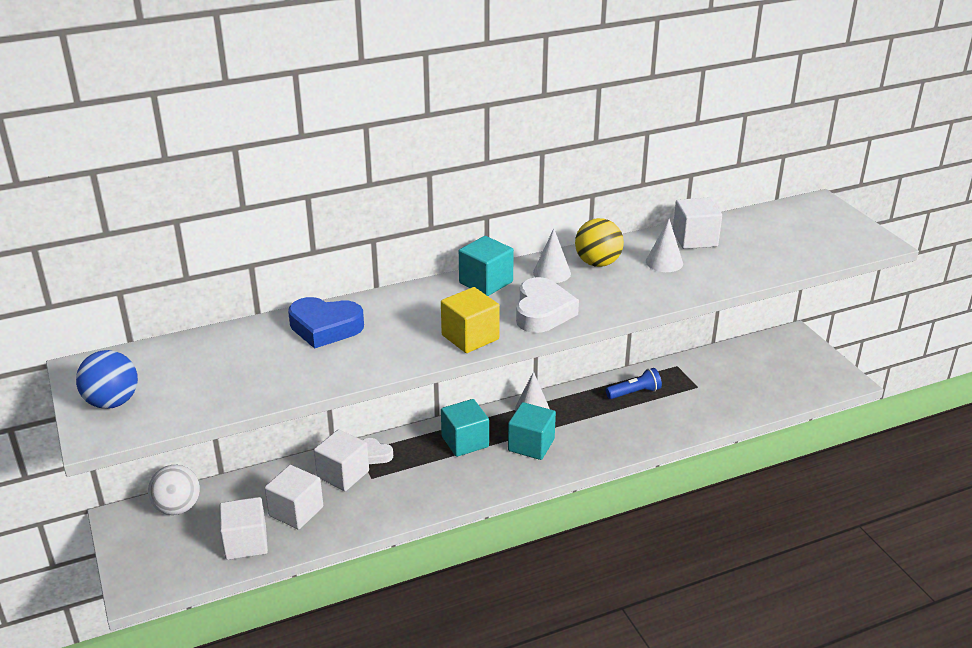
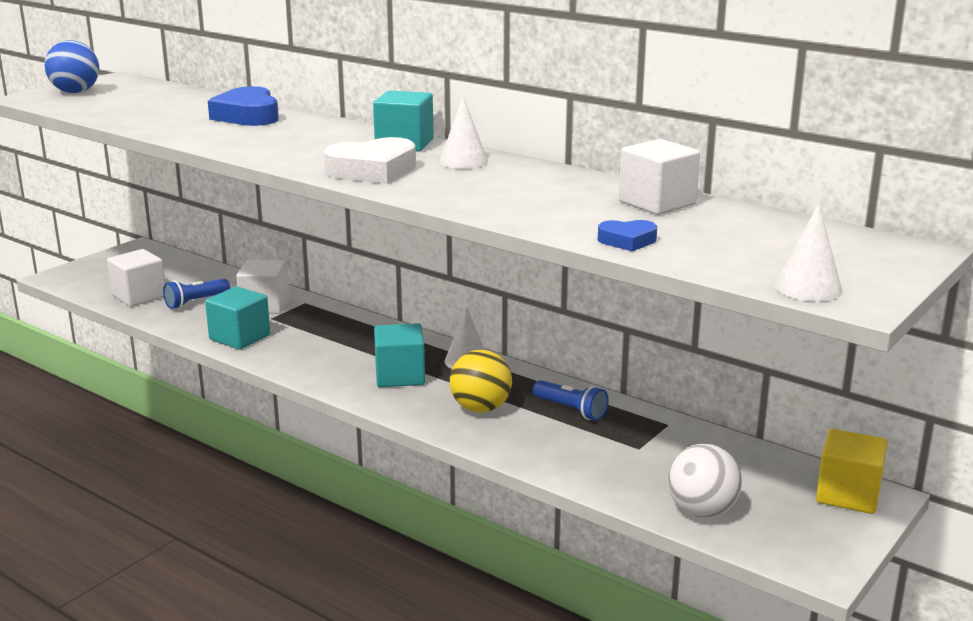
camera: 60 degrees right, 10 degrees down
white ball [148,465,200,515] -> white ball moved to [667,444,742,518]
white cube [265,465,323,530] -> blue flashlight [163,279,230,309]
white heart [363,438,393,464] -> none
yellow cube [441,287,500,353] -> yellow cube moved to [816,429,888,514]
turquoise cube [441,399,489,457] -> turquoise cube moved to [205,286,270,350]
yellow ball [575,218,624,267] -> yellow ball moved to [450,350,512,413]
white cone [646,219,683,272] -> white cone moved to [775,204,843,302]
none -> blue heart [598,220,657,251]

